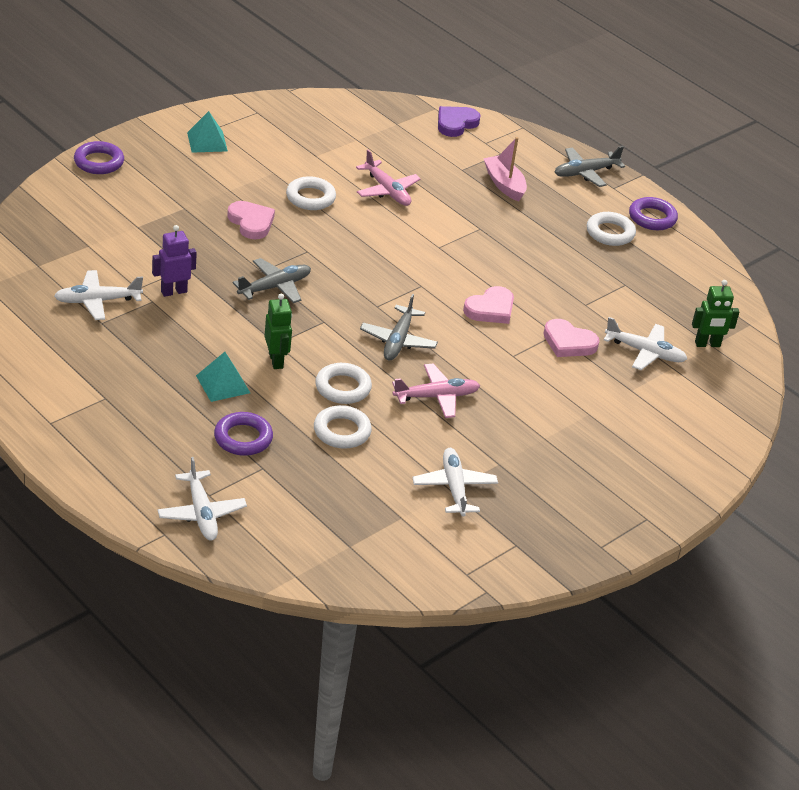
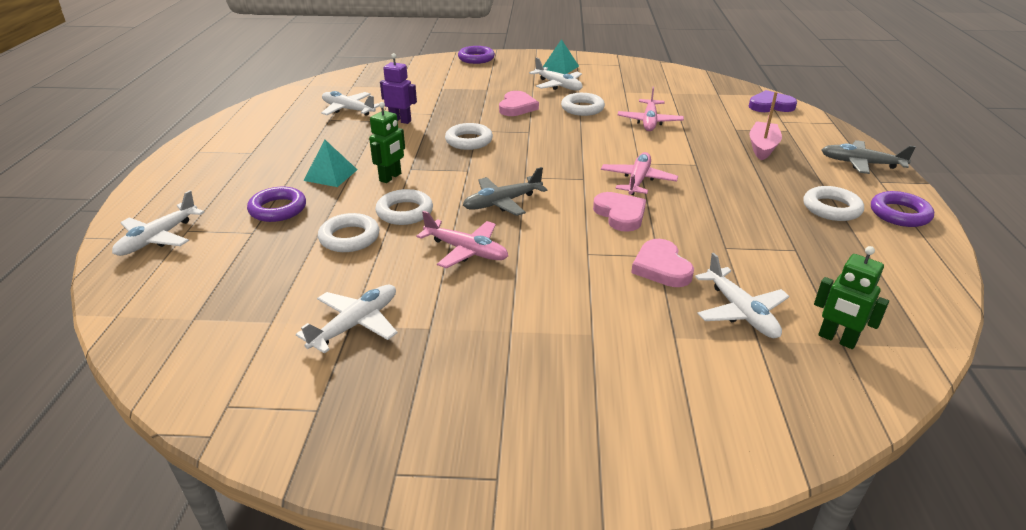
camera: 50 degrees right, 5 degrees down
grey plane [233,258,311,303] -> white ring [445,123,493,150]
pink heart [463,286,514,324] -> pink heart turned 120 degrees counterclockwise [593,192,646,232]
none -> white plane [529,57,583,90]
none -> pink plane [601,152,678,195]

